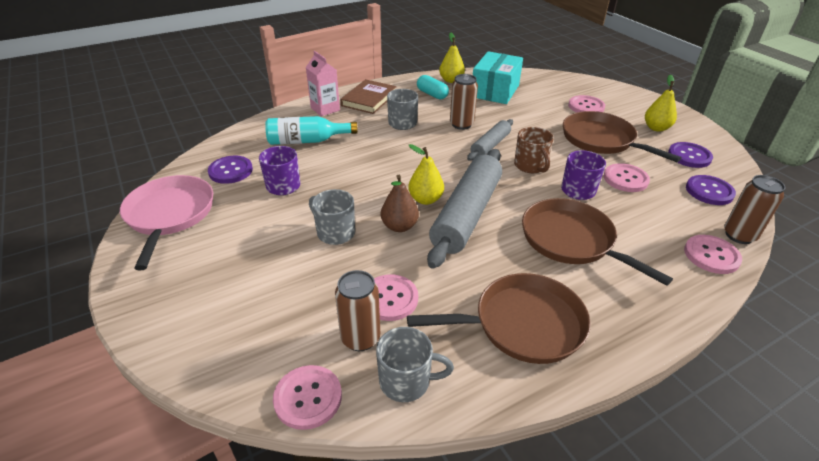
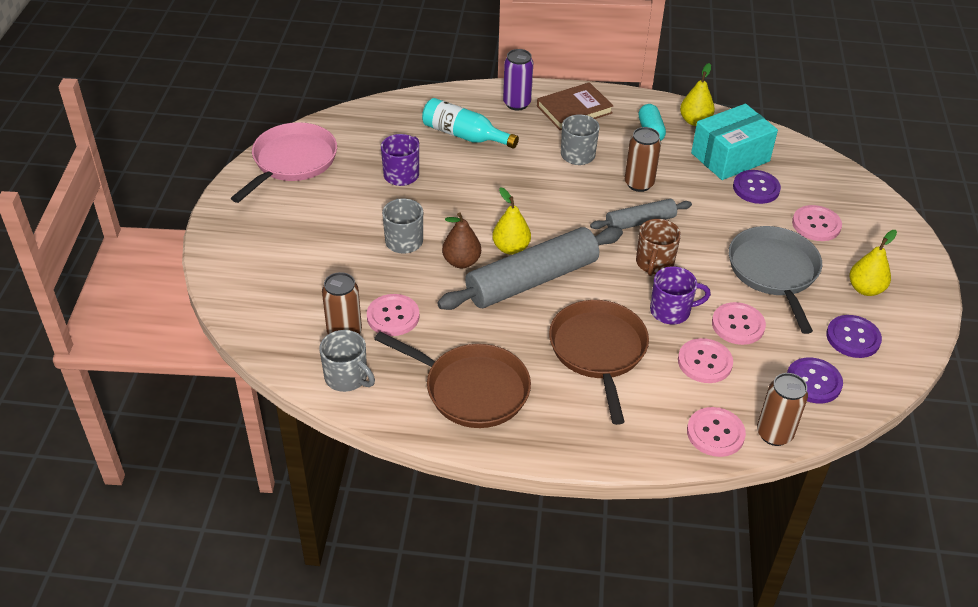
camera: 35 degrees right, 5 degrees up
purple button [208,156,253,184] -> purple button moved to [733,170,781,204]
pink button [273,365,342,430] -> pink button moved to [678,338,733,383]
pink carton [306,51,340,116] -> purple can [503,49,533,111]
brown pan [563,111,681,162] -> grey pan [729,226,822,334]

